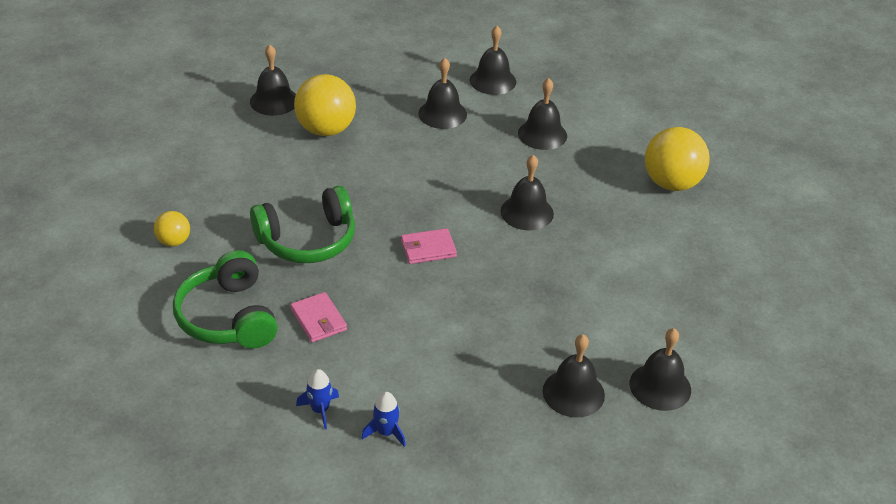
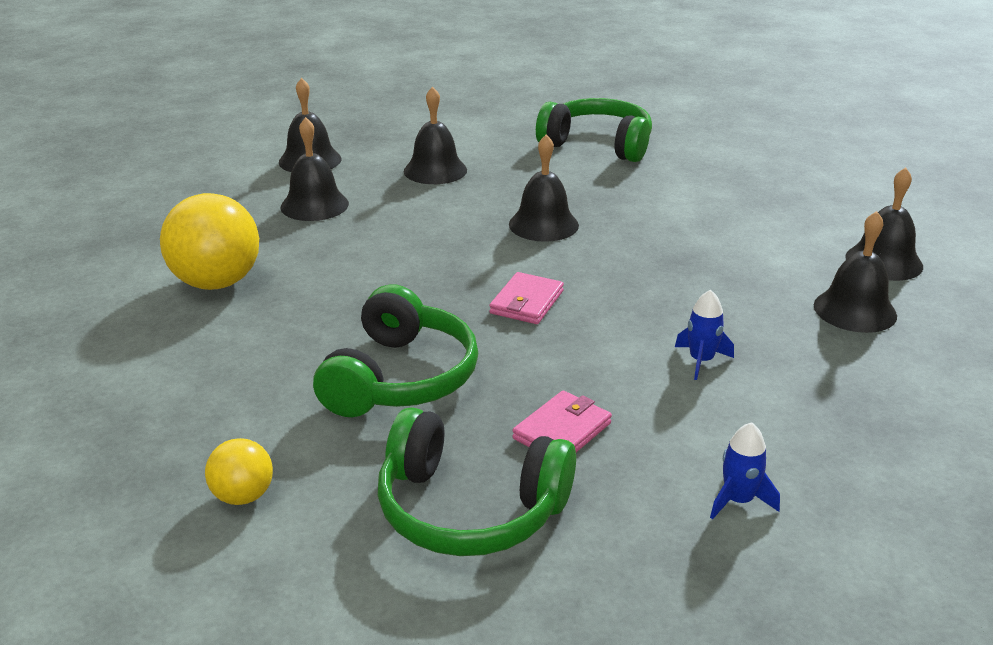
camera: 50 degrees left, 10 degrees down
black bell [250,45,296,116] -> none
pink wallet [290,292,347,342] -> pink wallet turned 60 degrees counterclockwise [513,391,612,452]
blue rocket [362,392,406,447] -> blue rocket moved to [675,290,734,380]
yellow ball [645,127,710,191] -> green headphones [536,98,652,162]

